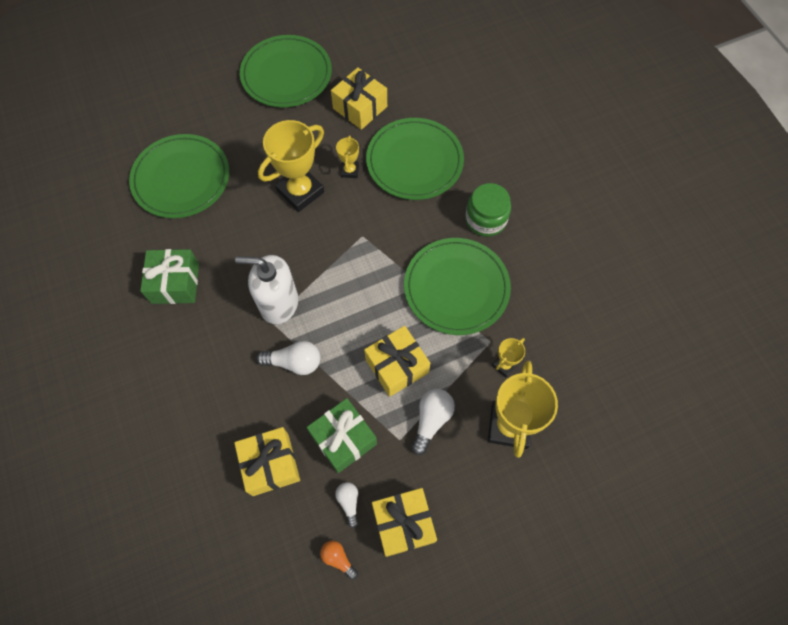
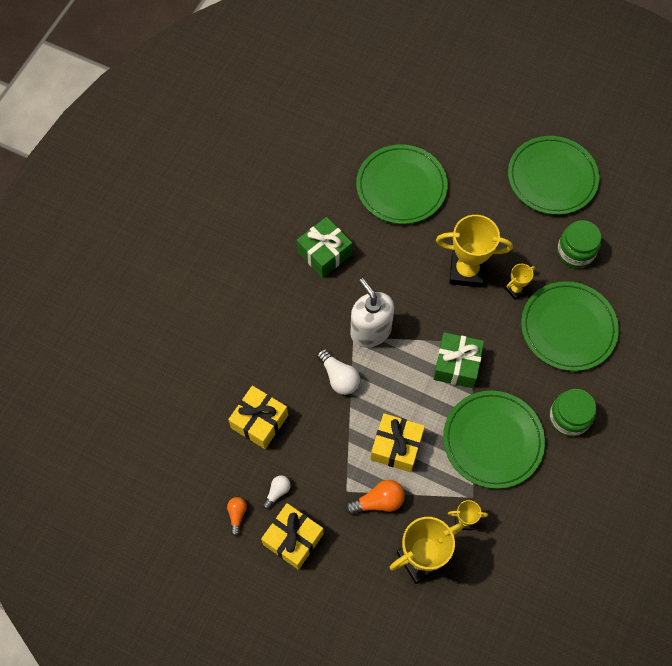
camera: 50 degrees right, 0 degrees up
green gift [307,398,377,473] -> green gift moved to [433,332,484,388]
yellow gift [331,67,387,130] -> green jar [557,220,601,268]
white light bulb [411,389,455,455] -> orange light bulb [345,480,405,515]

